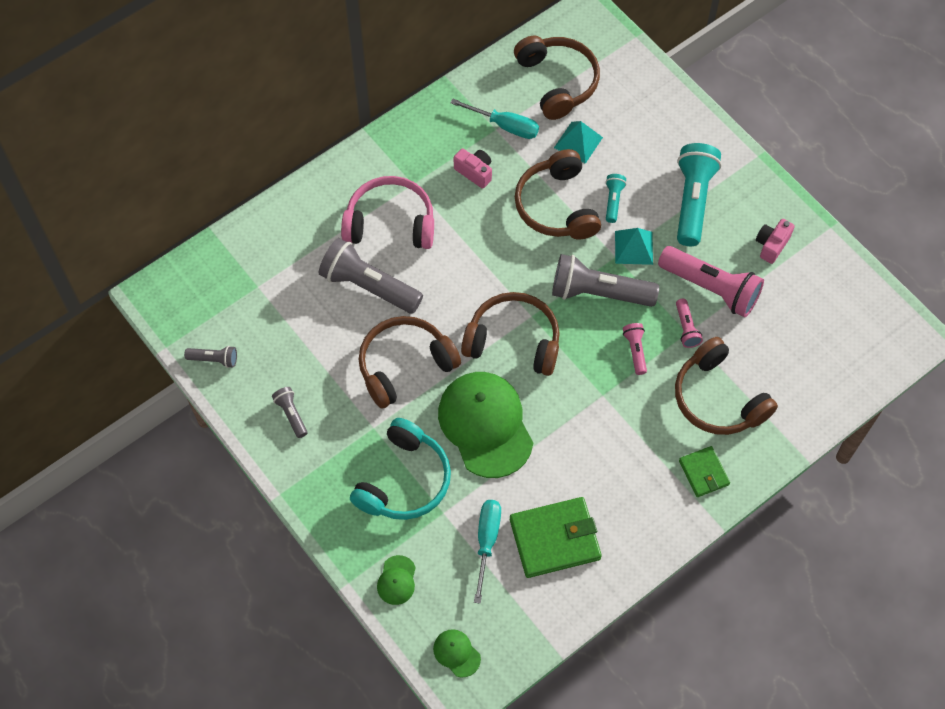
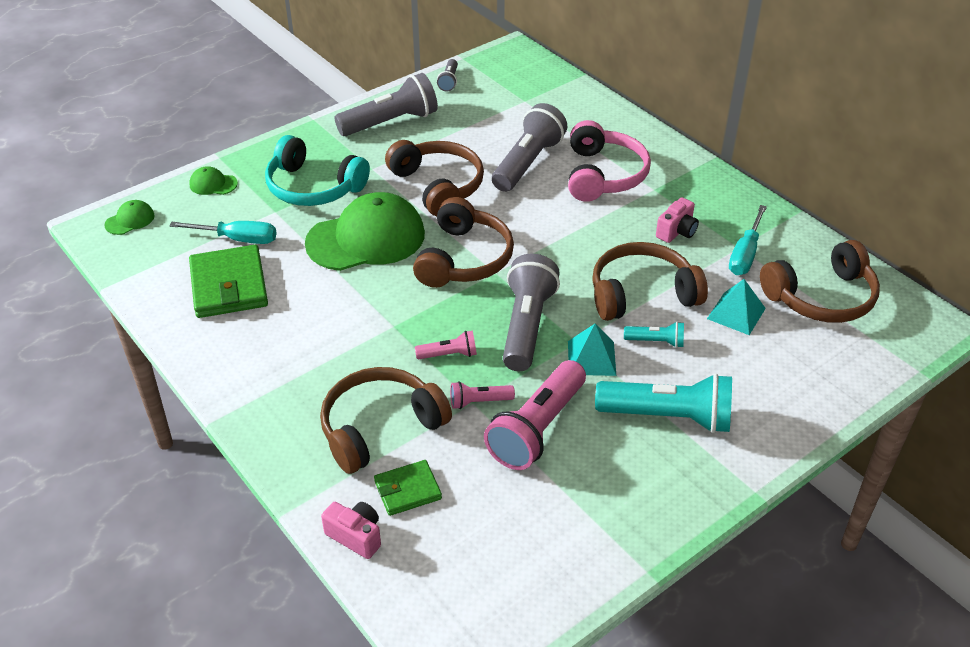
camera: 90 degrees right, 20 degrees down
grey flashlight [272,387,307,438] -> grey flashlight [334,73,438,136], size x2.09
green wallet [679,446,730,497] -> green wallet moved to [374,460,442,516]
pink camera [756,219,795,264] -> pink camera moved to [321,502,381,559]

